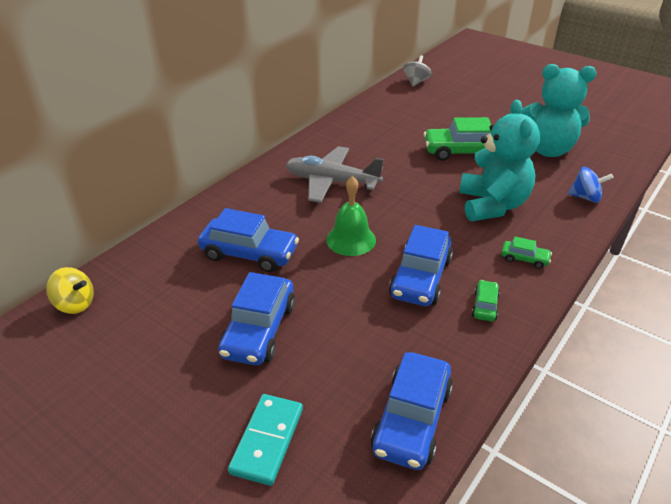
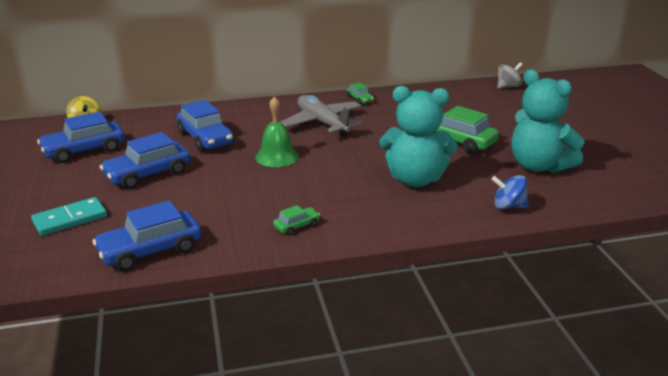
camera: 40 degrees right, 10 degrees down
blue car [389,225,453,306] -> blue car moved to [37,112,125,163]
turquoise teddy bear [459,100,540,221] -> turquoise teddy bear turned 60 degrees clockwise [379,86,457,187]
green car [501,237,552,269] -> green car moved to [347,83,374,105]
blue spinning top [568,167,613,203] -> blue spinning top turned 135 degrees clockwise [492,175,529,209]

